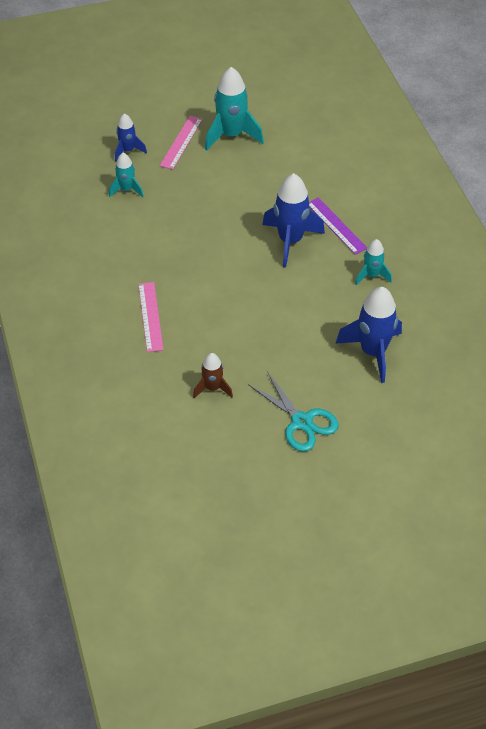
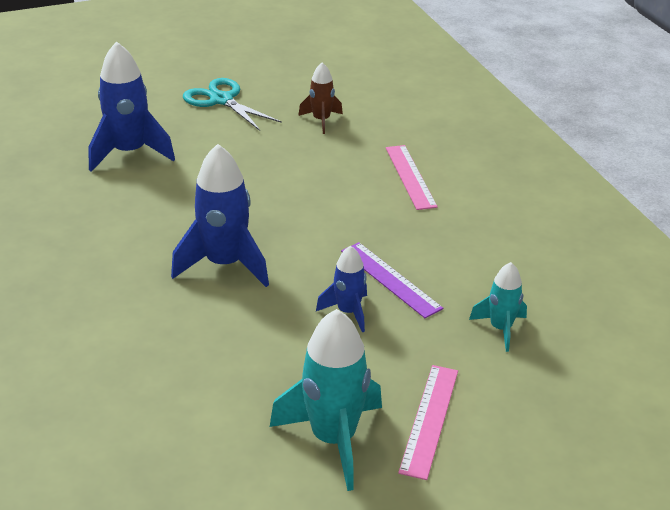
camera: 175 degrees right, 15 degrees down
blue rocket [115,113,147,161] -> blue rocket moved to [316,246,367,332]
purple ruler [309,198,367,255] -> purple ruler moved to [341,242,443,318]
turquoise rocket [355,239,392,285] -> none

